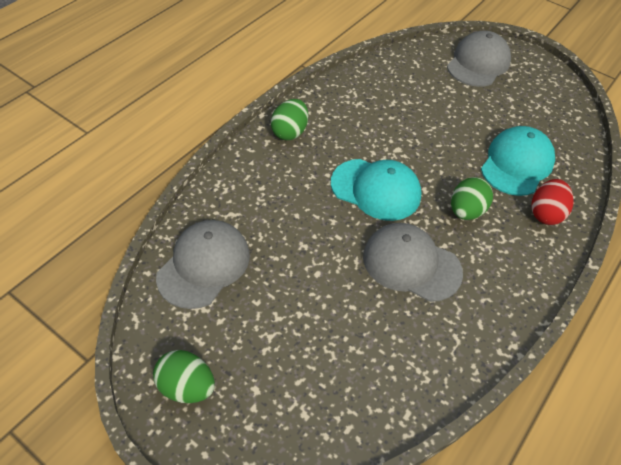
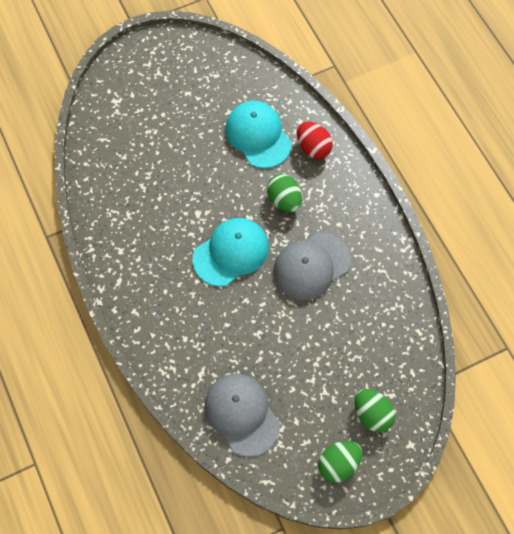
camera: 60 degrees left, 15 degrees up
green egg [271,99,308,140] -> green egg moved to [354,389,395,432]
grey cap [447,31,511,87] -> none

